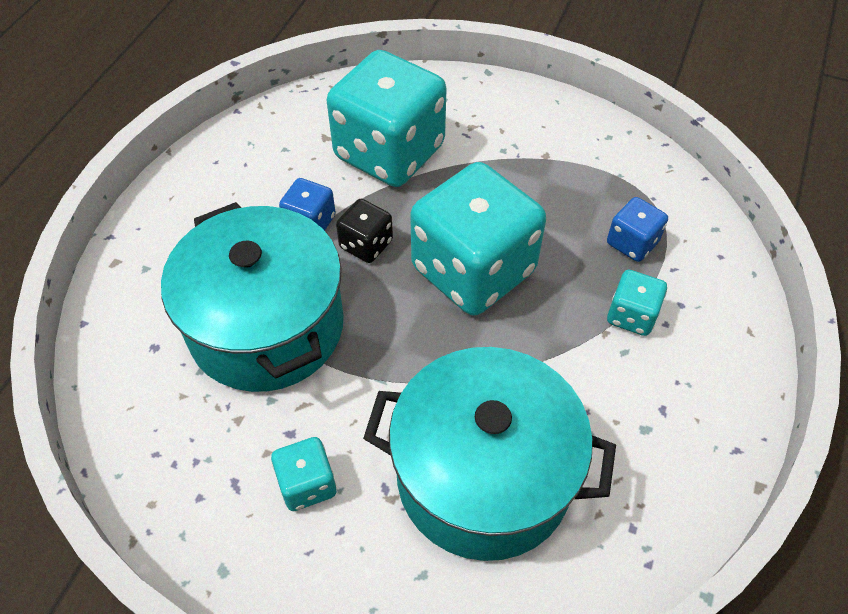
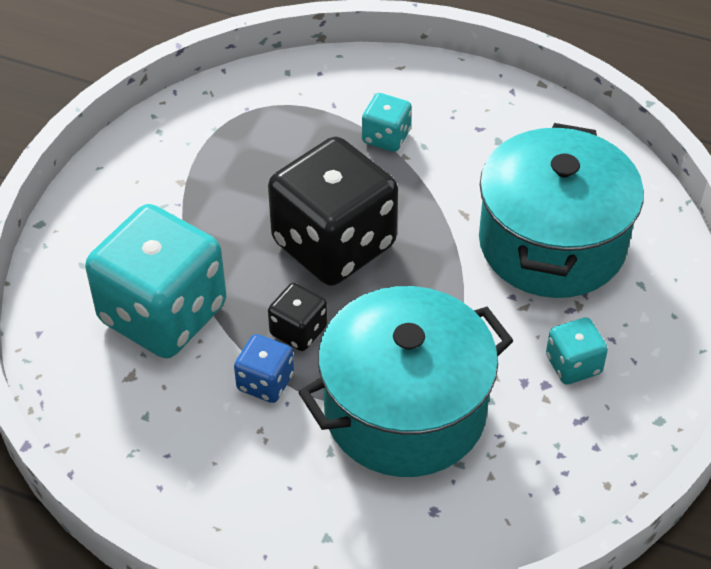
camera: 90 degrees left, 5 degrees down
turquoise dice [410,162,546,316] -> black dice [268,137,398,286]
blue dice [607,197,668,262] -> none

